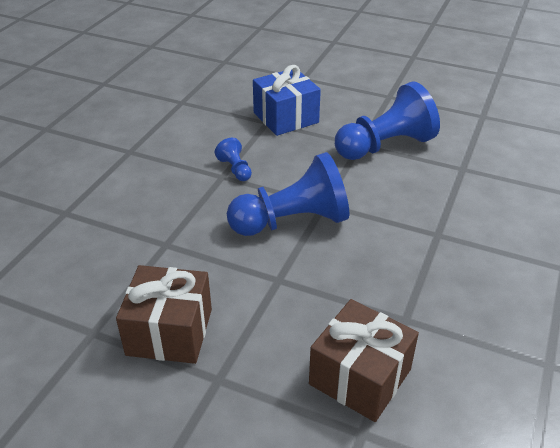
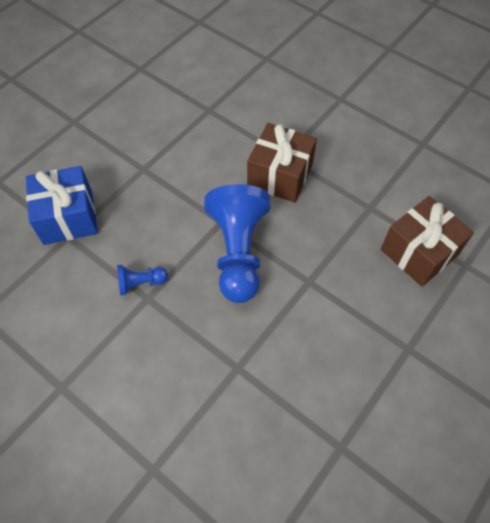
camera: 75 degrees left, 20 degrees up
brown gift [116,265,212,364] -> brown gift moved to [247,123,317,203]
blue pawn [335,81,440,160] -> none

